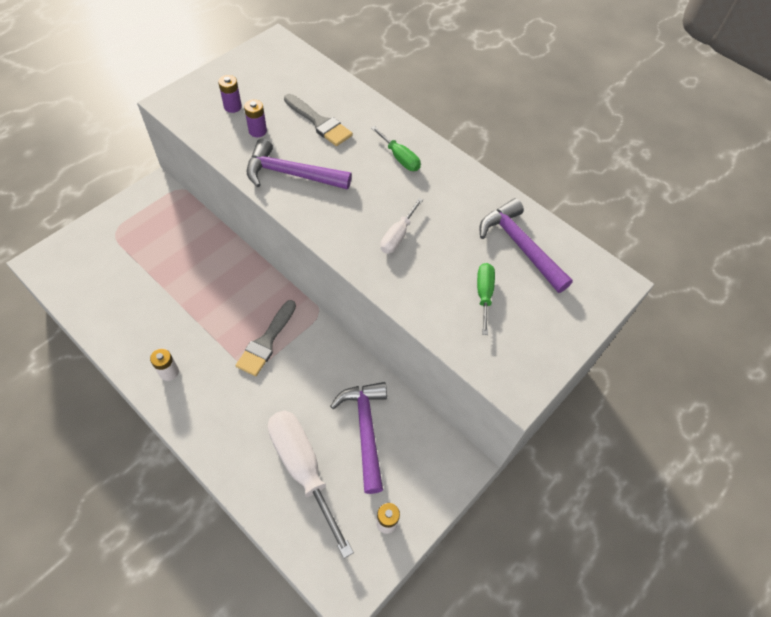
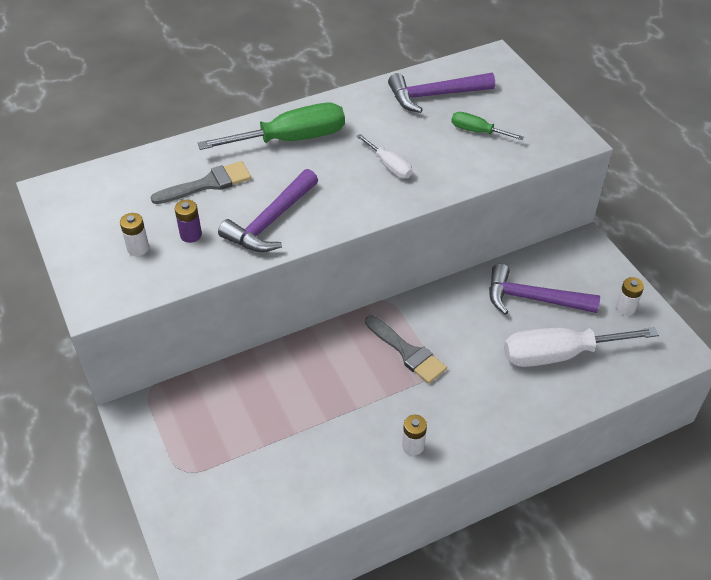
camera: 65 degrees left, 10 degrees down
purple battery [218,75,242,113] -> white battery [120,213,149,256]
green screwdriver [371,126,421,171] -> green screwdriver [198,103,345,150], size x1.96

